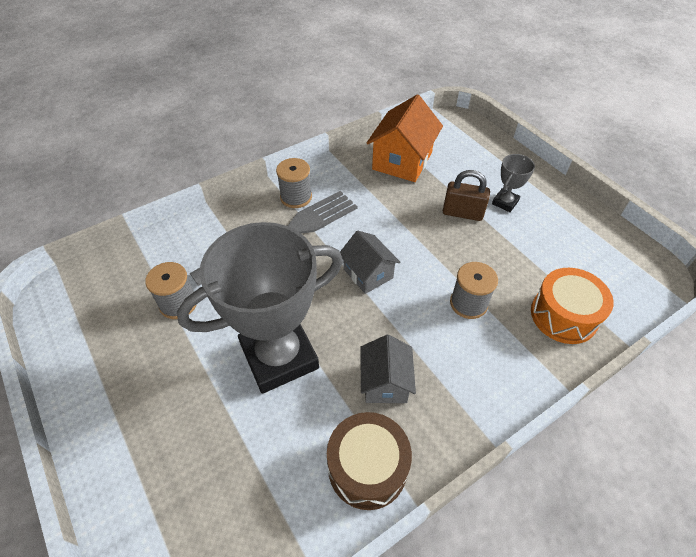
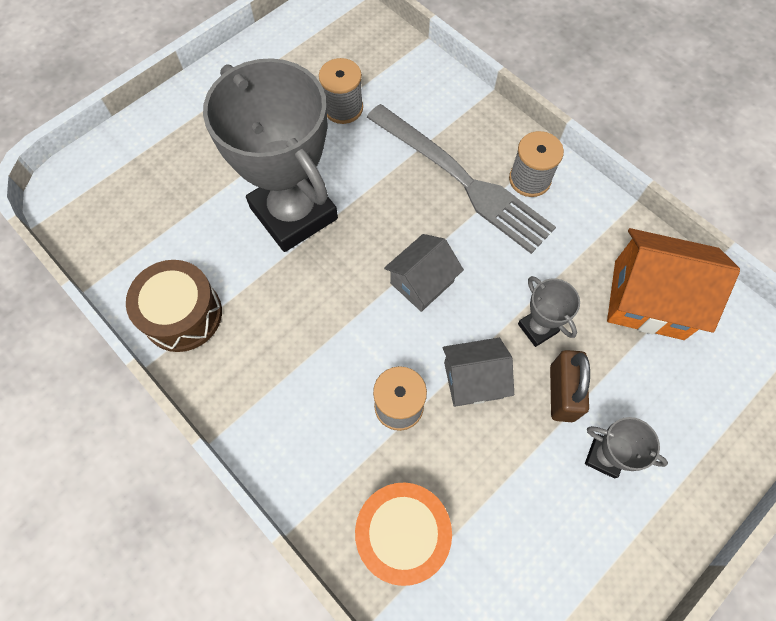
camera: 80 degrees right, 15 degrees up
grey house [360,335,416,403] -> grey house moved to [443,338,514,407]
none -> grey trophy [518,276,580,347]

